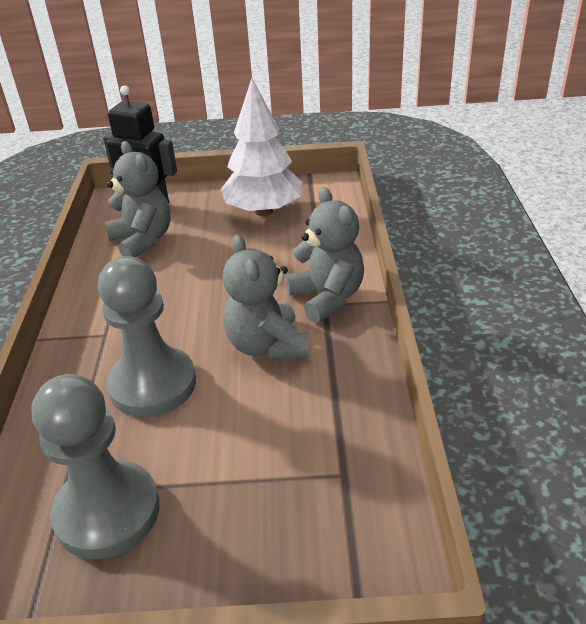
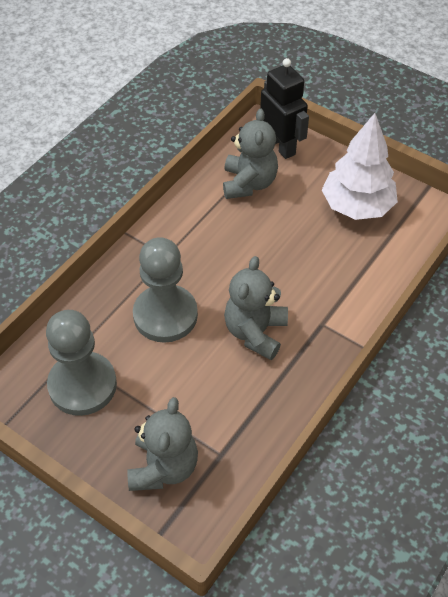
camera: 35 degrees right, 15 degrees up
grey teddy bear [286,187,364,323] -> grey teddy bear moved to [127,397,198,491]

